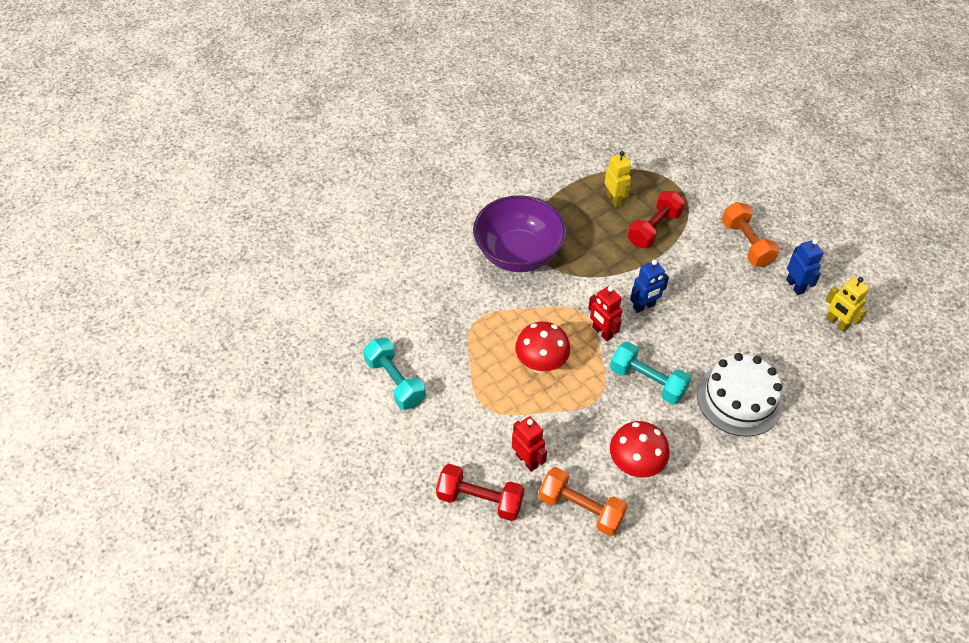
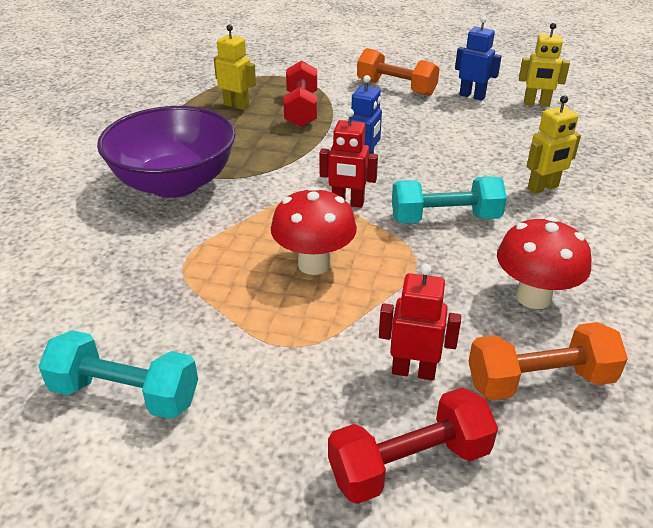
camera: 40 degrees left, 15 degrees down
white cake [697,353,783,437] -> yellow robot [527,95,581,194]

